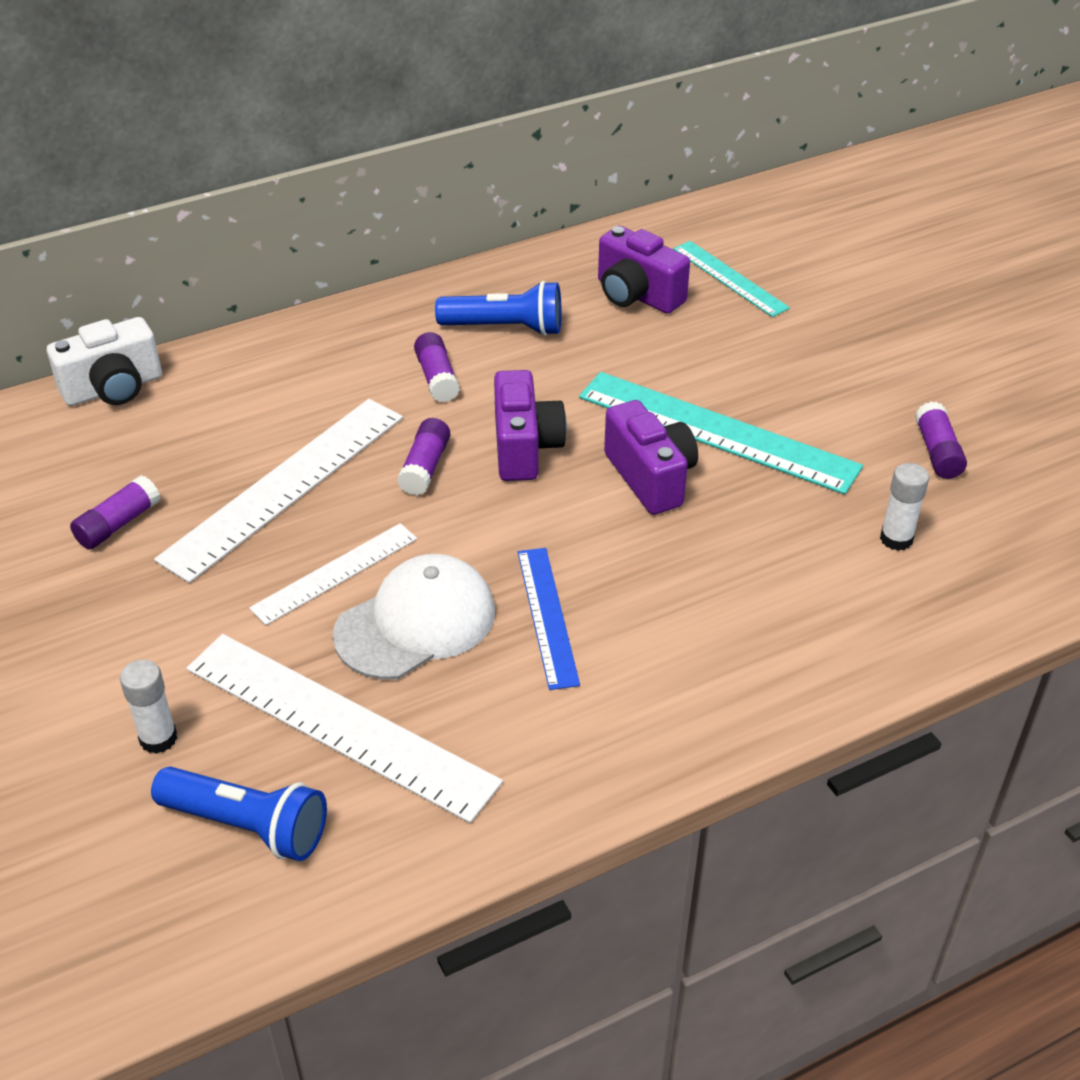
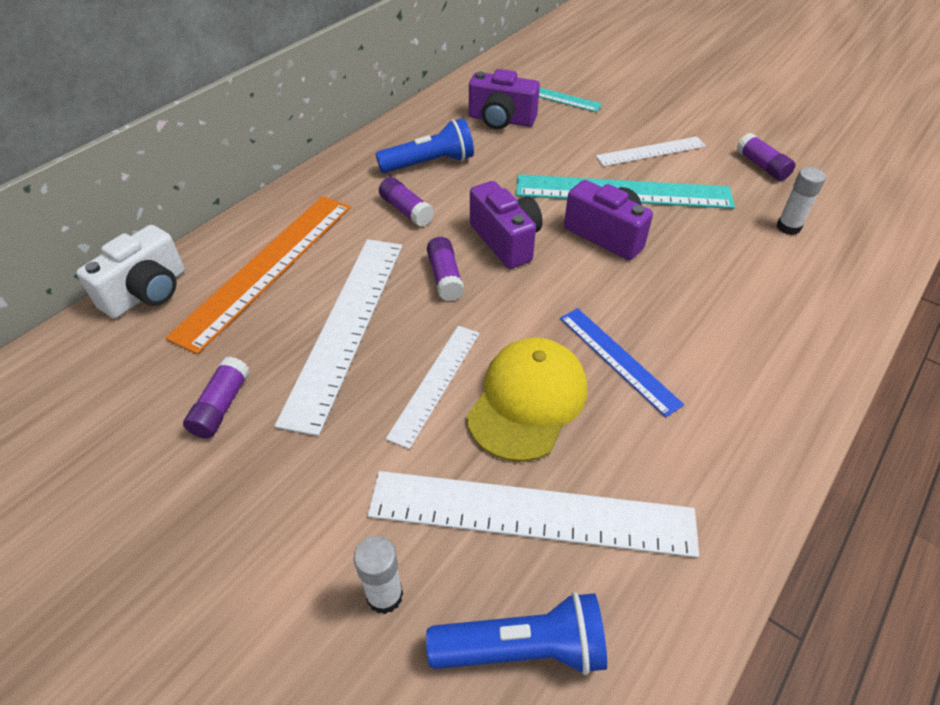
camera: 25 degrees left, 5 degrees up
white cap [333,554,495,680] -> yellow cap [467,338,587,462]
none -> orange ruler [165,196,351,354]
none -> white ruler [596,136,706,166]

